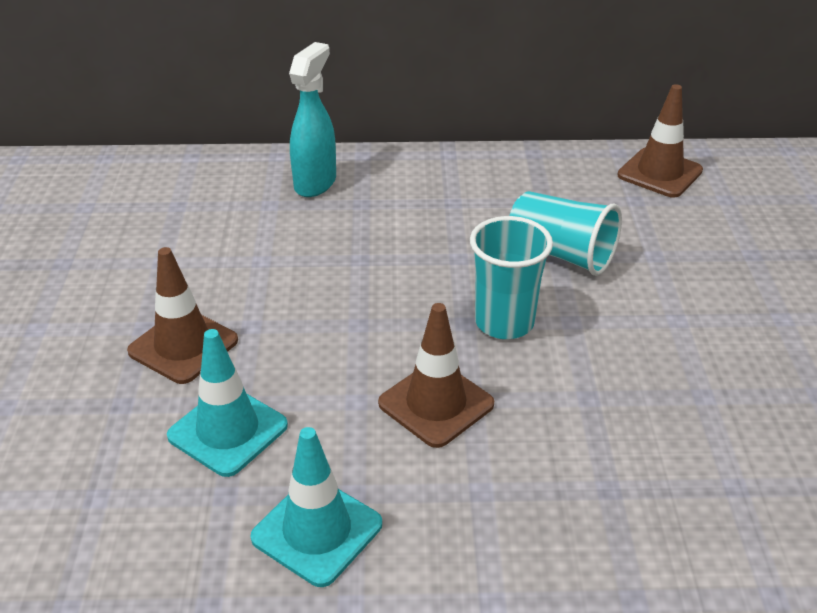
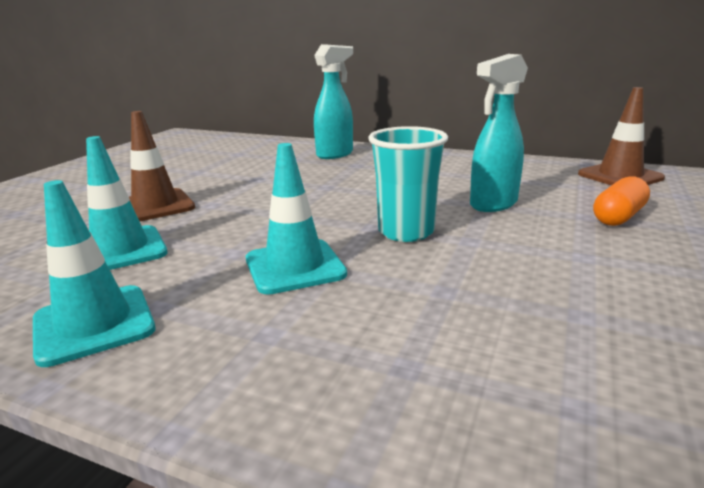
camera: 25 degrees right, 15 degrees down
brown traffic cone [378,303,494,448] -> turquoise traffic cone [246,143,347,295]
turquoise cup [510,191,622,276] -> turquoise spray bottle [470,54,528,212]
none -> orange capsule [593,176,650,226]

